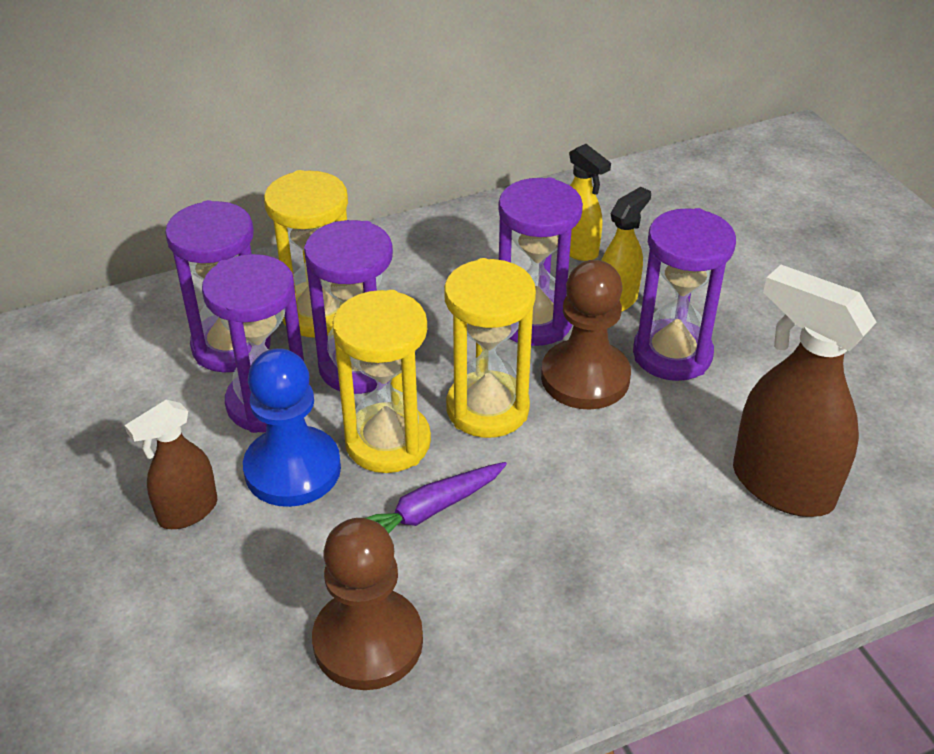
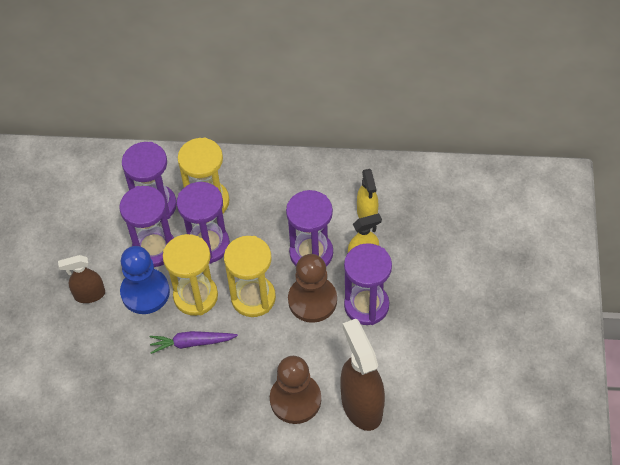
camera: 30 degrees right, 15 degrees up
brown pawn [312,518,423,690] -> brown pawn moved to [270,356,321,424]

